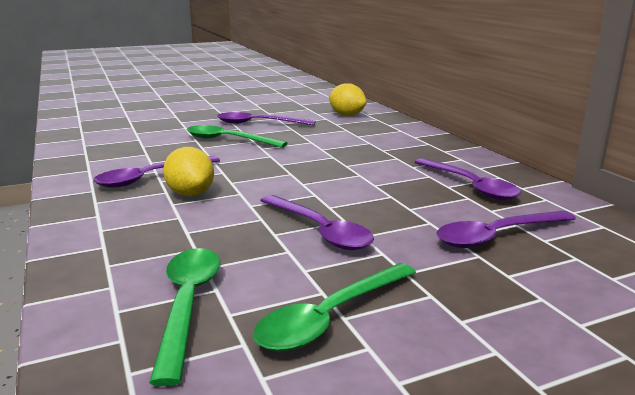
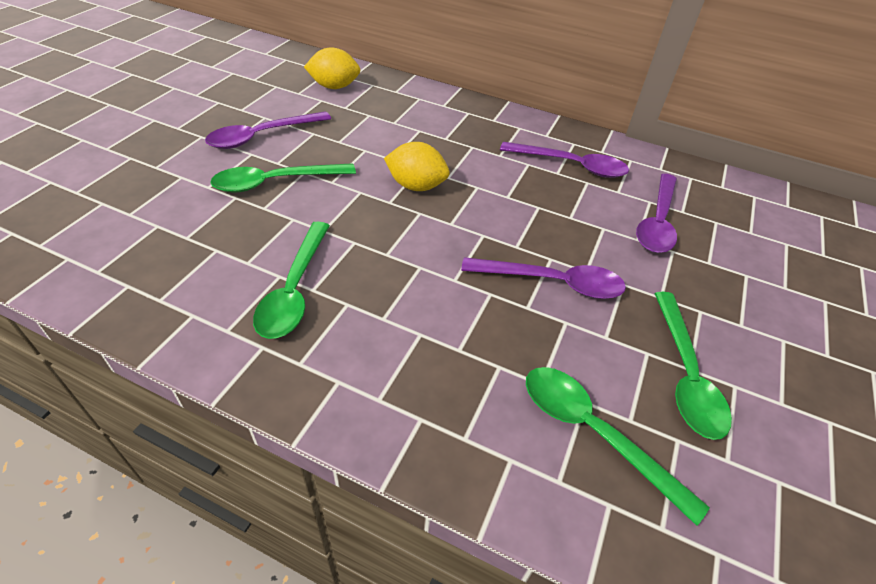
camera: 45 degrees left, 25 degrees up
purple spoon [93,156,220,188] -> green spoon [253,222,330,339]
yellow lemon [163,147,214,196] -> yellow lemon moved to [384,142,450,191]

